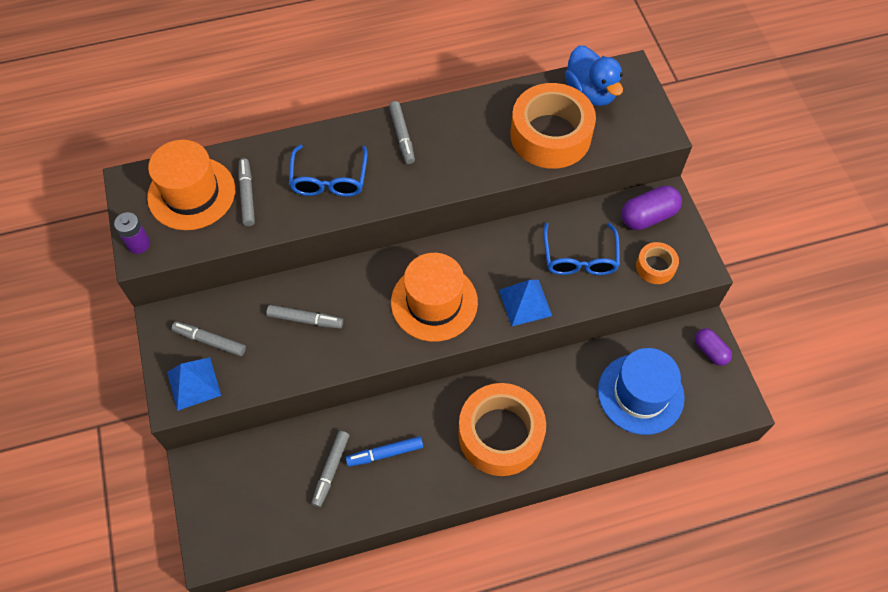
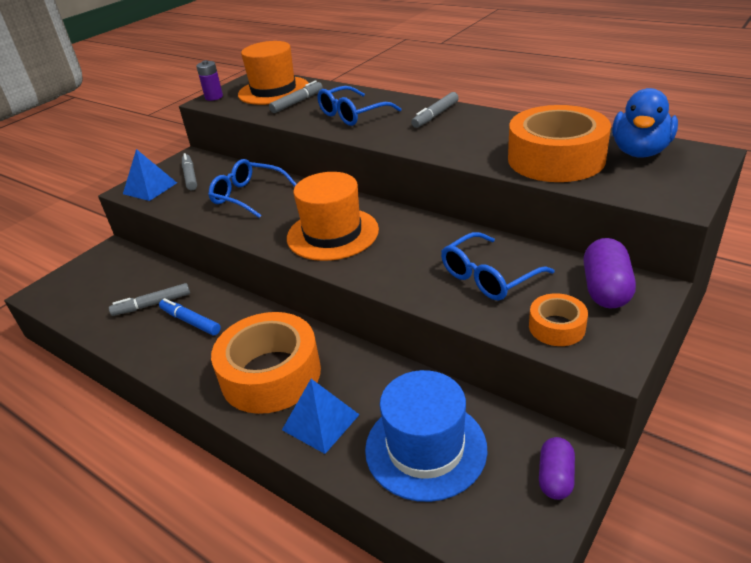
camera: 55 degrees right, 25 degrees down
grey marker [266,305,343,329] -> blue glasses [209,159,297,218]
blue pyramid [499,280,552,326] -> blue pyramid moved to [282,379,360,454]
purple capsule [621,185,682,230] -> purple capsule turned 75 degrees clockwise [584,238,636,309]

